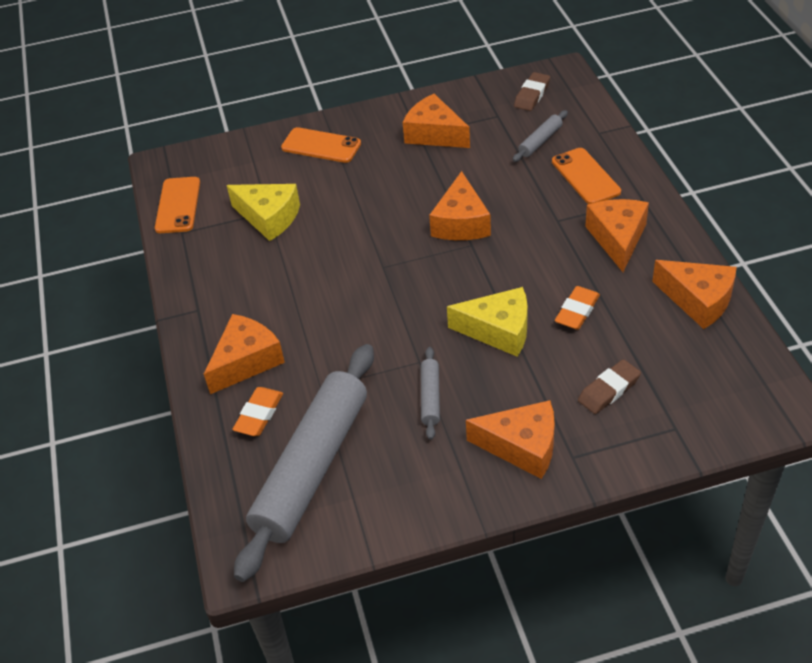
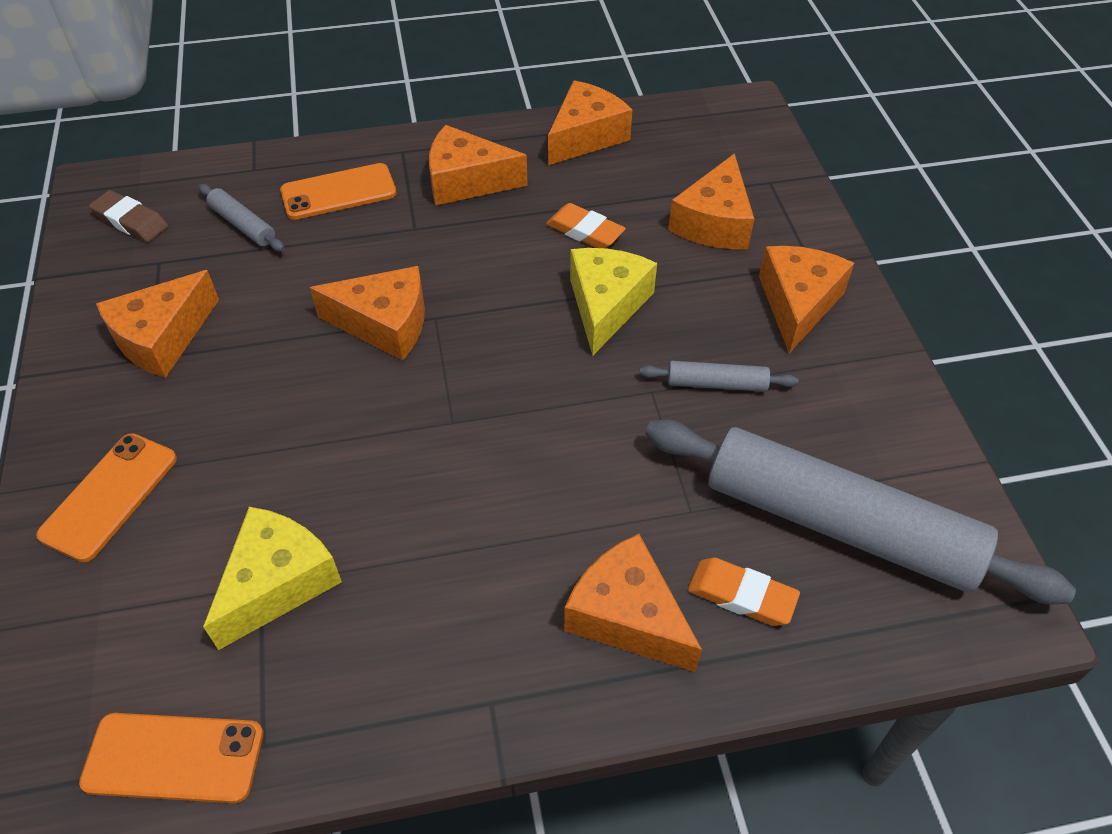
camera: 90 degrees left, 5 degrees up
brown eraser [578,359,641,414] -> orange cheese [668,153,754,249]

